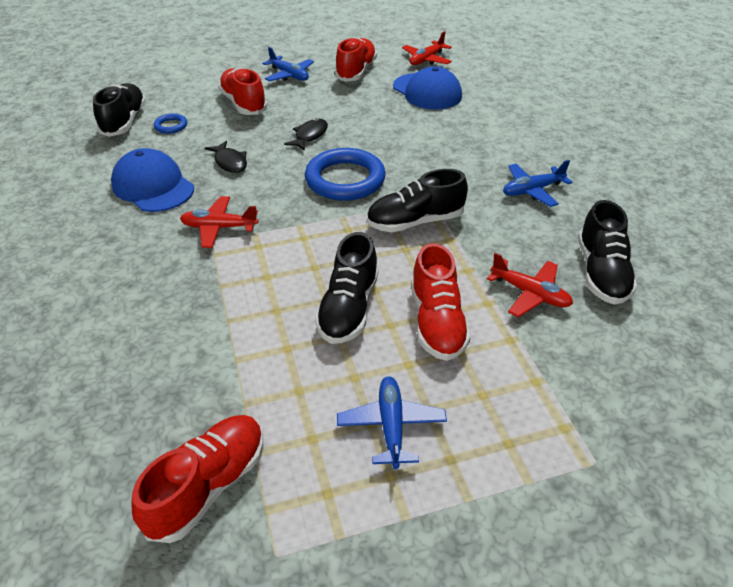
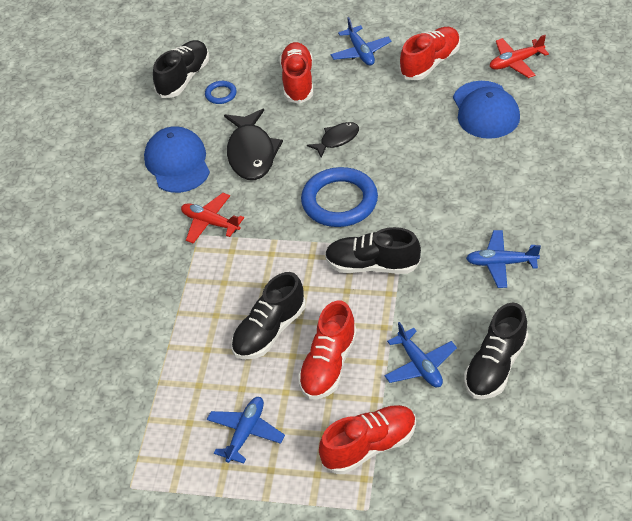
camera: 30 degrees right, 5 degrees up
red shoe [131,415,264,543] -> red shoe moved to [319,405,416,474]
black fish [205,141,247,173] -> black fish [224,109,283,180], size x1.78
red plane [487,253,573,317] -> blue plane [384,322,457,387]

